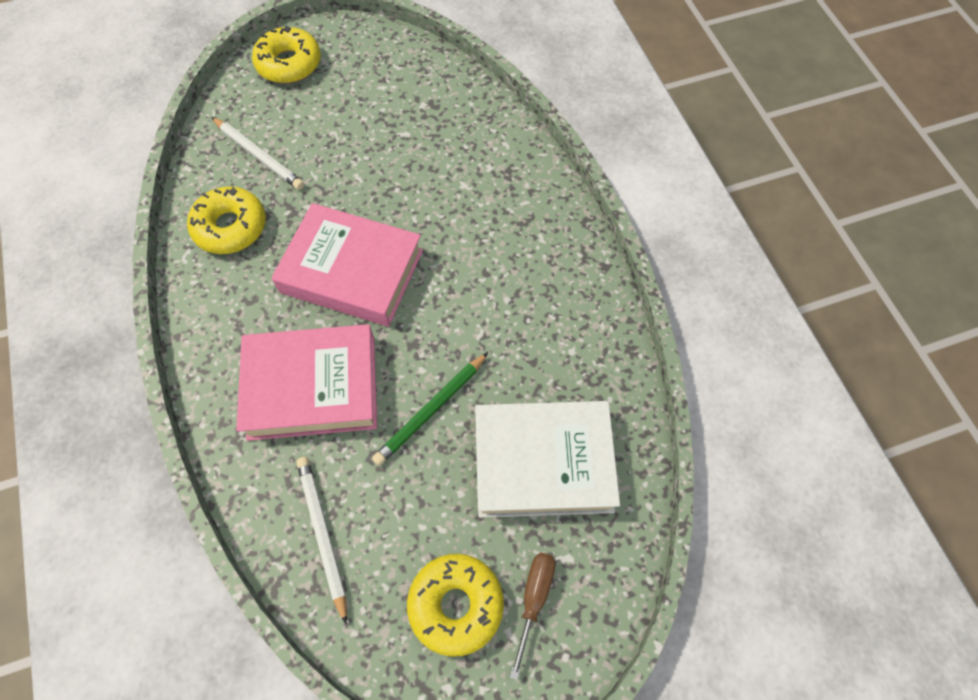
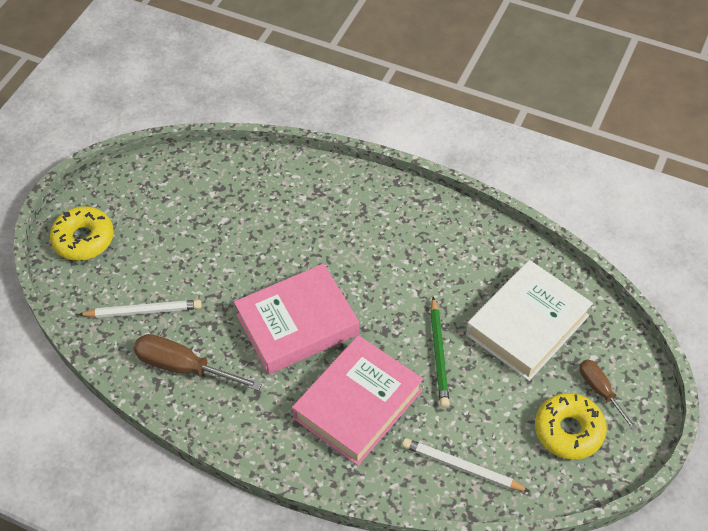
camera: 45 degrees left, 10 degrees down
yellow donut [187,187,266,254] -> brown screwdriver [133,334,262,391]

